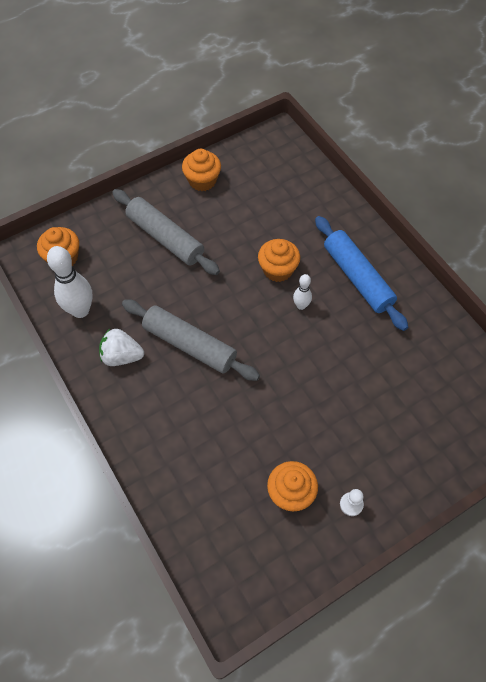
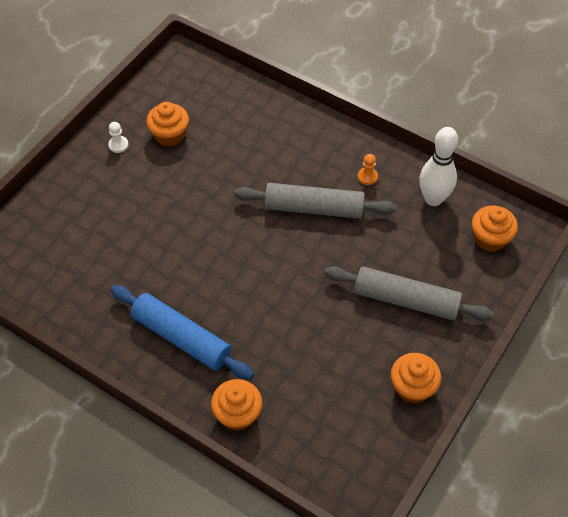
camera: 155 degrees right, 5 degrees down
white strawberry [99,329,144,366] -> orange pawn [358,154,378,185]
orange cupcake [258,239,300,282] -> orange cupcake moved to [211,379,262,431]
white bowling pin [293,274,312,310] -> none

